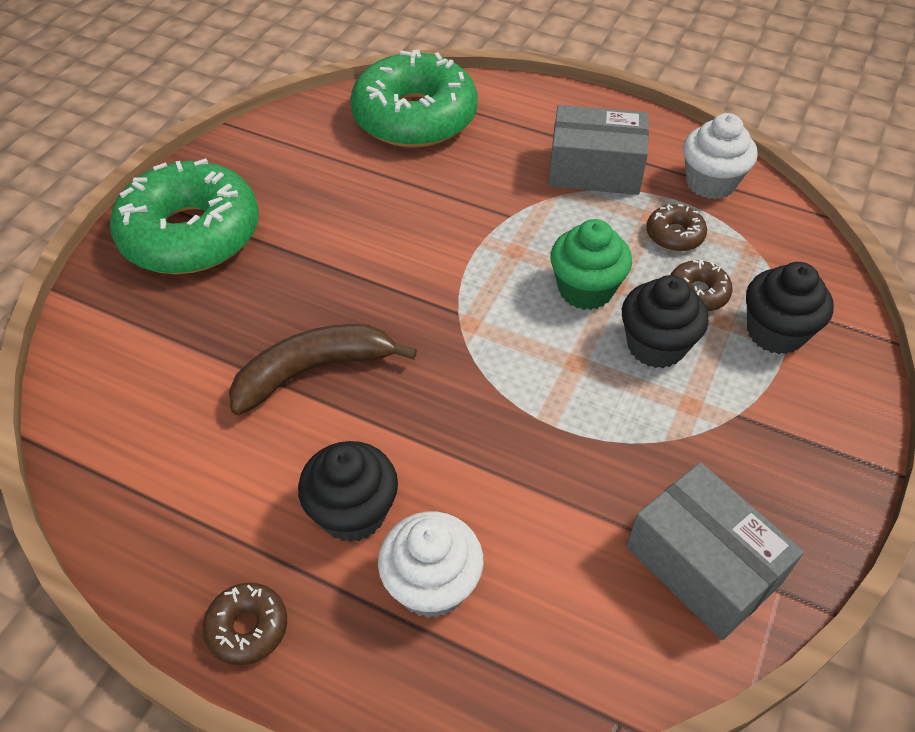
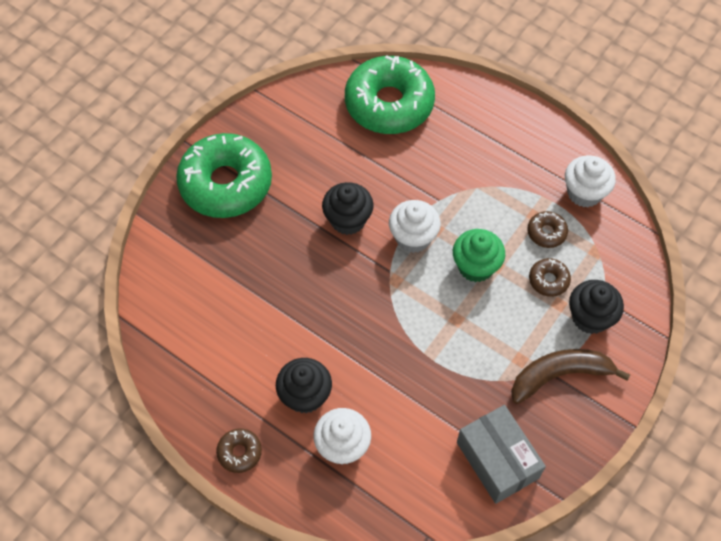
camera: 10 degrees right, 10 degrees up
brown banana [229,324,417,415] -> brown banana moved to [511,349,630,404]
grey box [548,105,649,195] -> none
black cupcake [622,275,709,368] -> black cupcake moved to [322,182,374,235]
none -> white cupcake [389,200,441,253]

